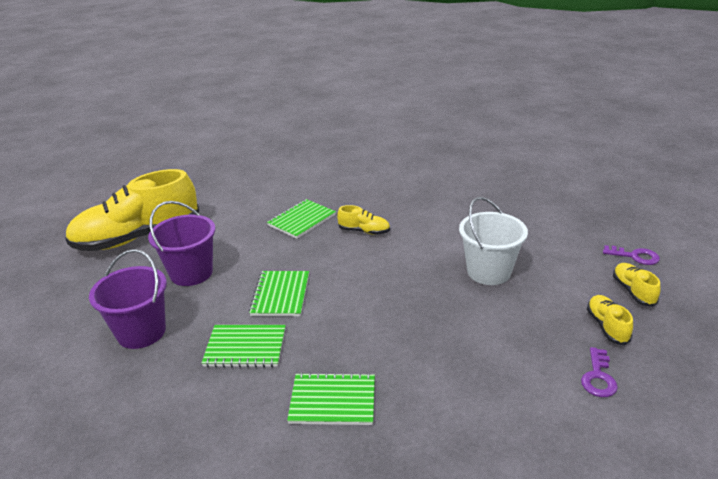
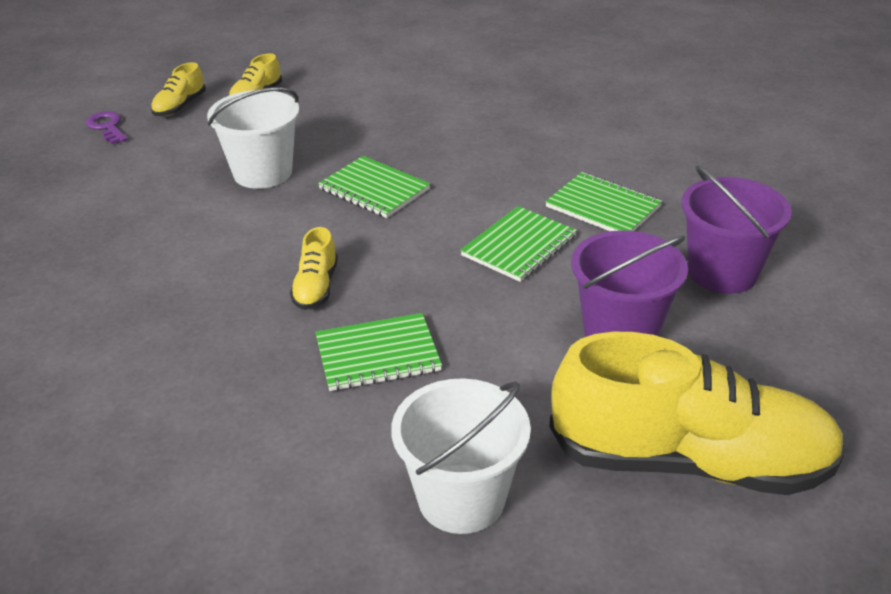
camera: 145 degrees left, 5 degrees up
green notebook [287,372,375,425] -> green notebook moved to [318,156,430,218]
yellow shoe [337,205,390,235] -> yellow shoe turned 135 degrees counterclockwise [290,227,338,310]
purple key [581,347,618,397] -> none
none -> white bucket [391,378,531,534]

